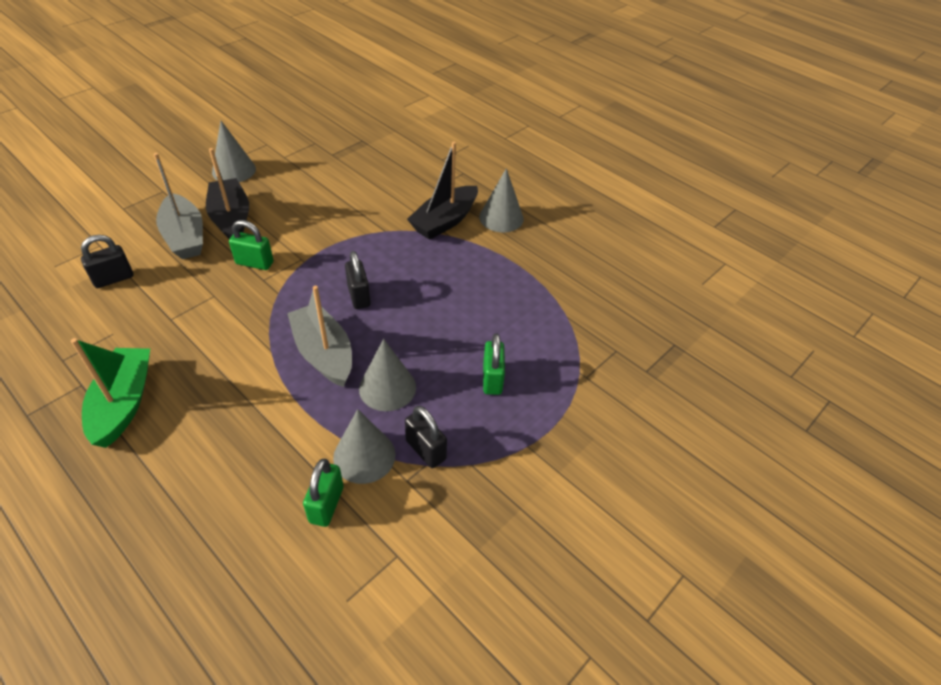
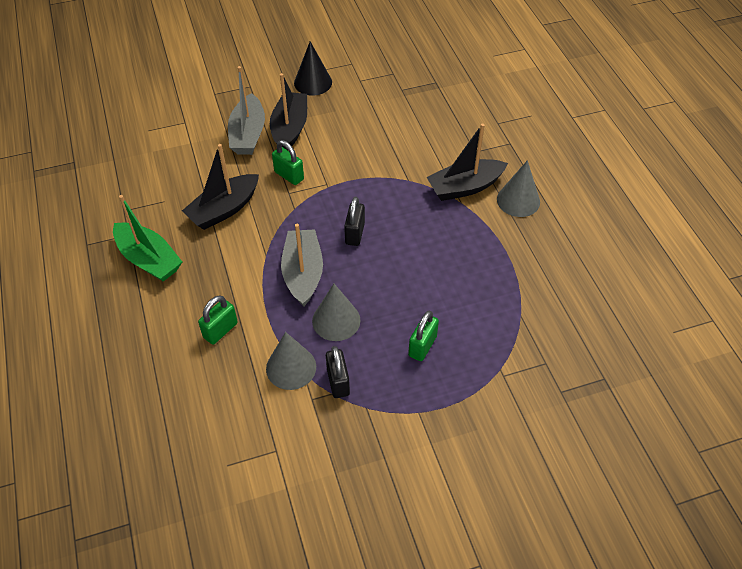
camera: 30 degrees right, 5 degrees up
green boat [71,338,150,448] -> green boat turned 105 degrees clockwise [113,195,182,281]
black padlock [81,235,133,288] -> none
grey cone [212,121,256,182] -> black cone [294,41,332,96]
green padlock [303,459,344,527] -> green padlock moved to [198,295,238,345]
none -> black boat [182,144,259,230]

